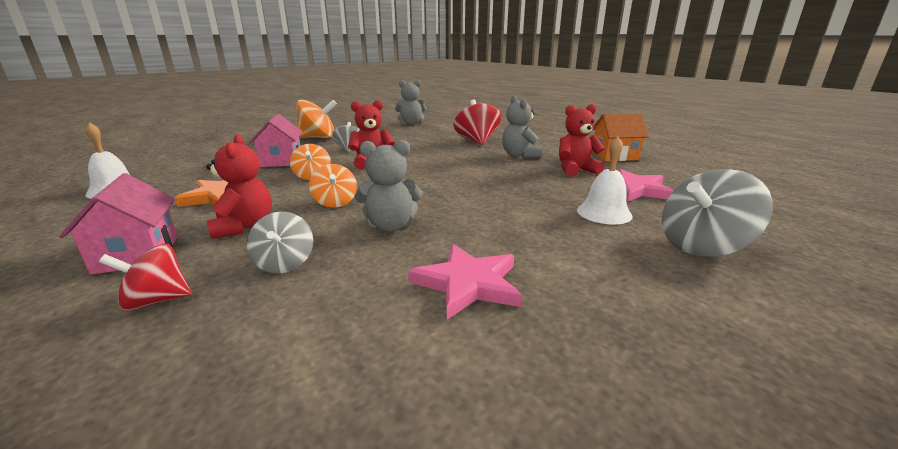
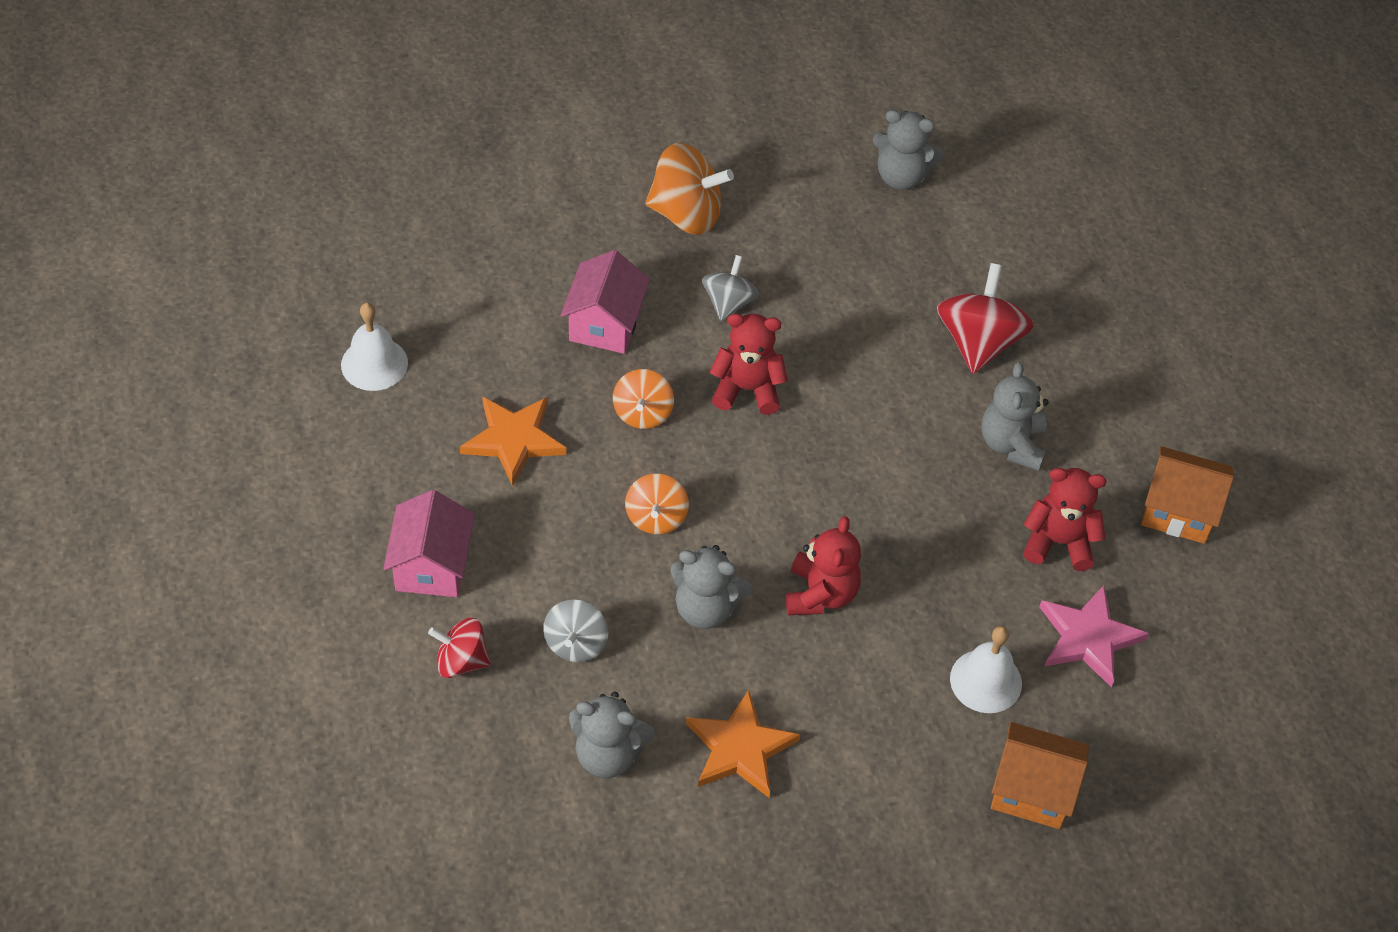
camera: 20 degrees right, 30 degrees up
red teddy bear [206,134,271,239] -> red teddy bear moved to [786,516,861,615]
pink star [408,244,522,320] -> orange star [686,690,800,798]
grey spinning top [662,169,773,257] -> orange house [991,722,1089,829]
none -> grey teddy bear [569,692,655,778]

